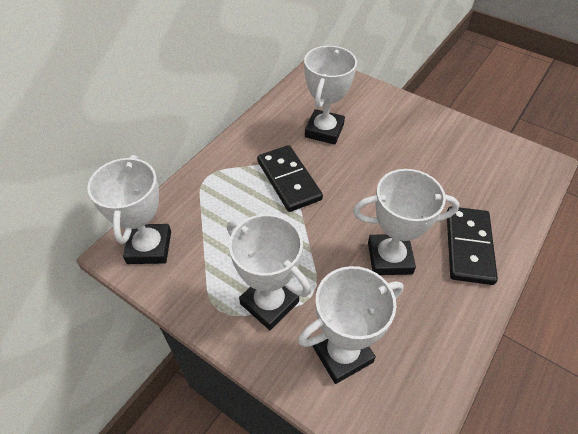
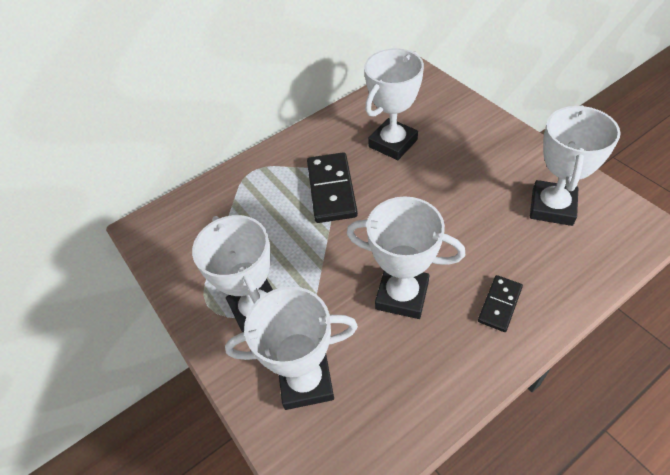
camera: 25 degrees right, 0 degrees up
white trophy [87,155,171,264] -> white trophy moved to [530,105,621,226]
black domino [447,206,498,285] -> black domino [478,275,523,332], size x0.57

